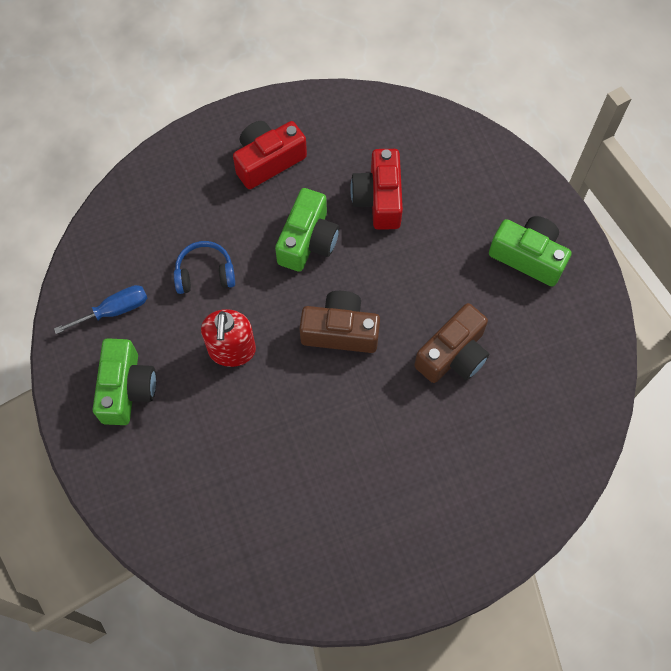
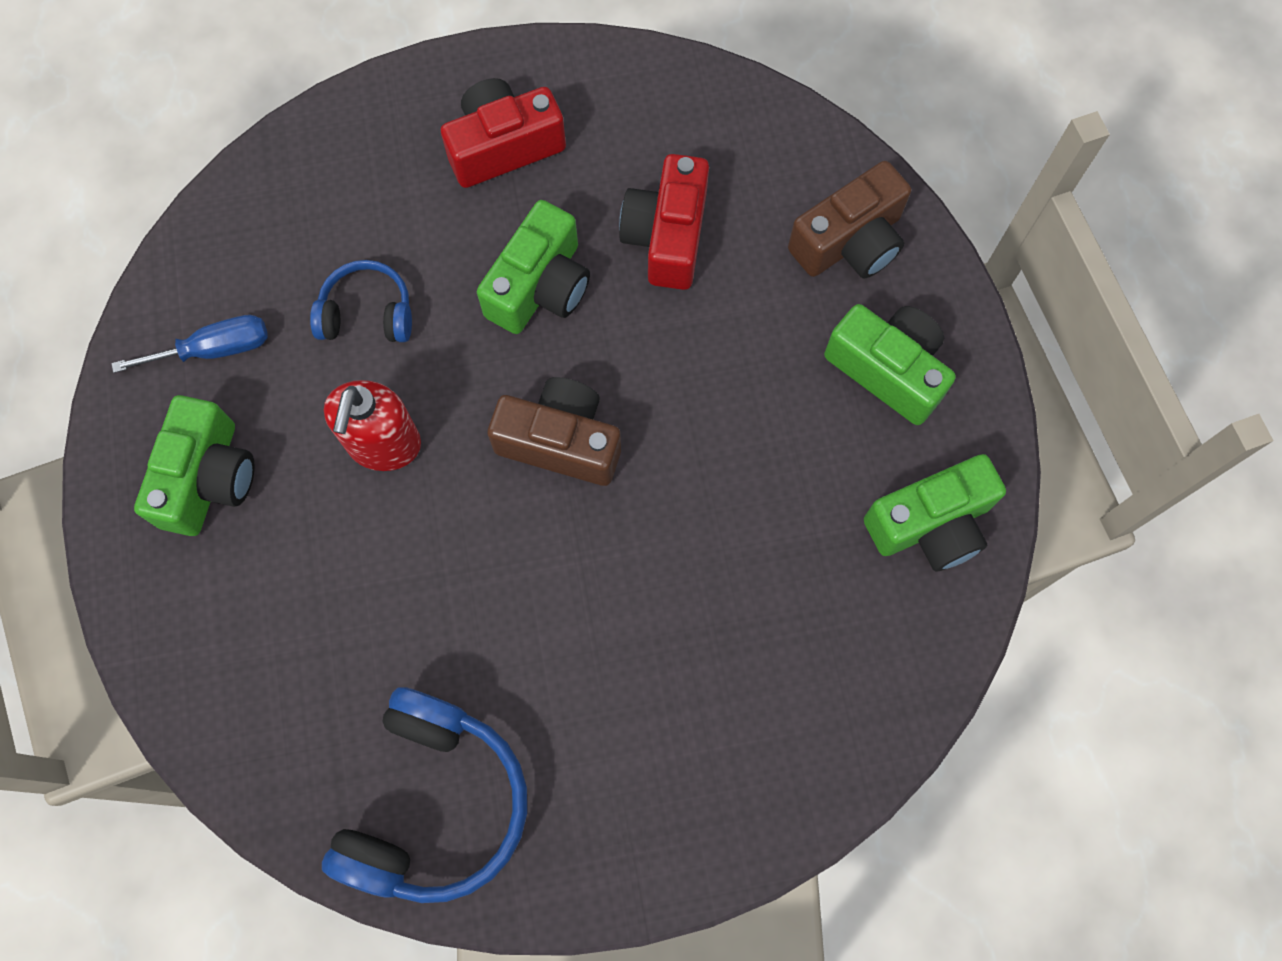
camera: 10 degrees right, 5 degrees up
brown camera [414,303,489,383] -> brown camera moved to [788,161,911,278]
none -> blue headphones [322,687,527,903]
none -> green camera [864,454,1006,571]

